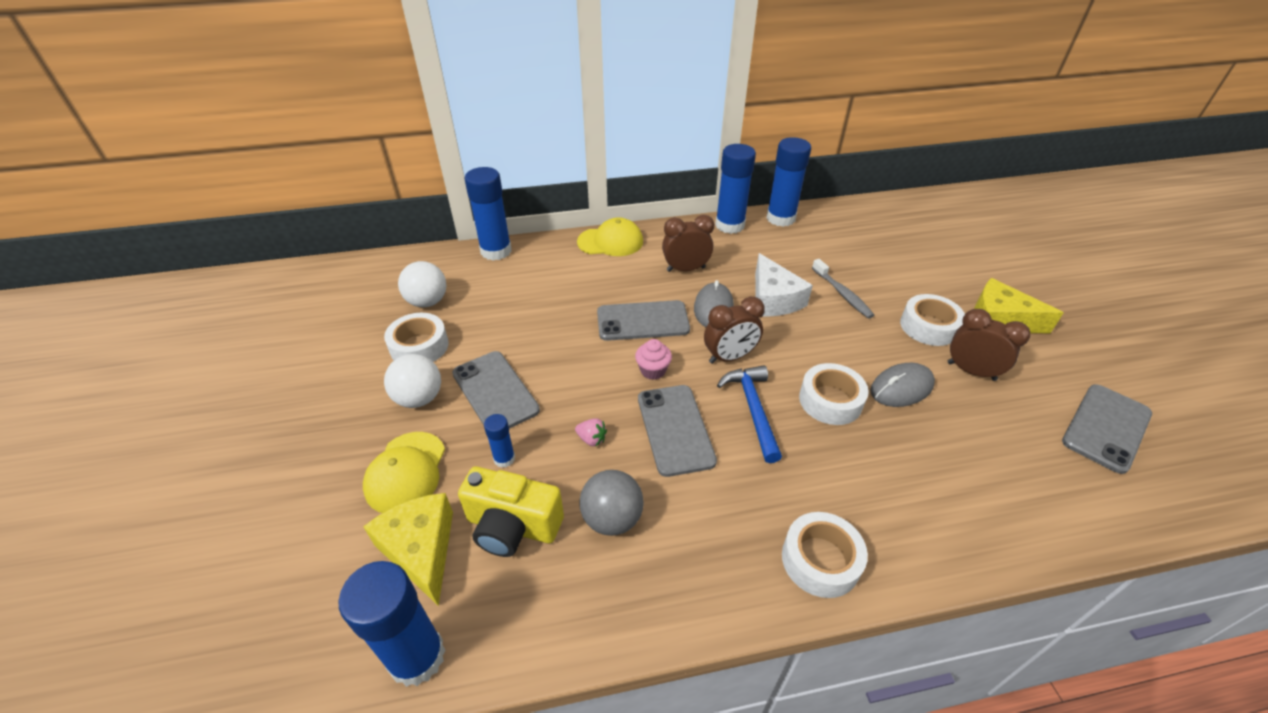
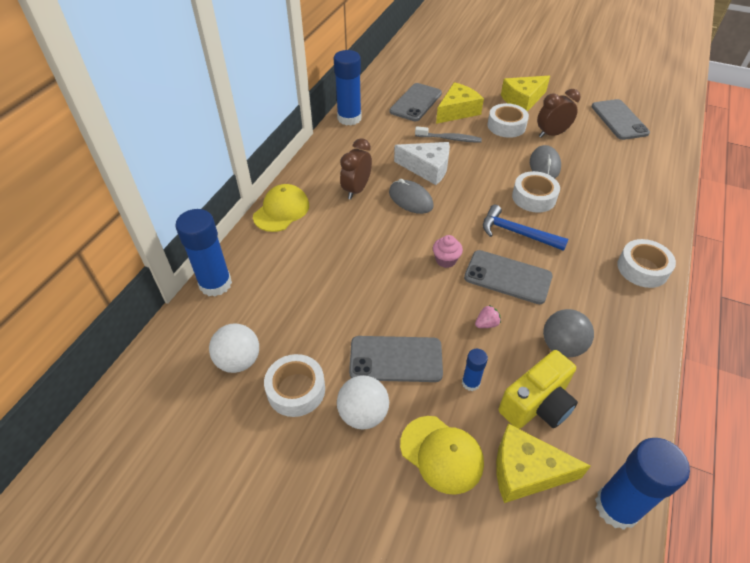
camera: 55 degrees left, 5 degrees up
grey phone [597,300,690,341] -> grey phone moved to [390,83,442,121]
brown clock [704,297,765,364] -> none
blue glue stick [715,144,756,234] -> none
none -> yellow cheese [436,82,484,124]

